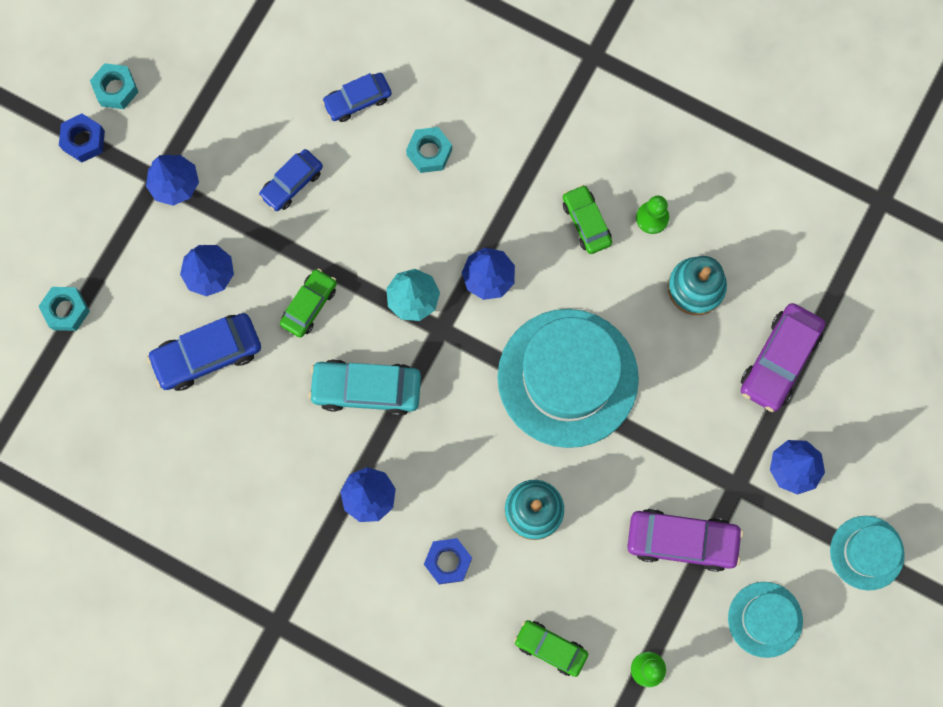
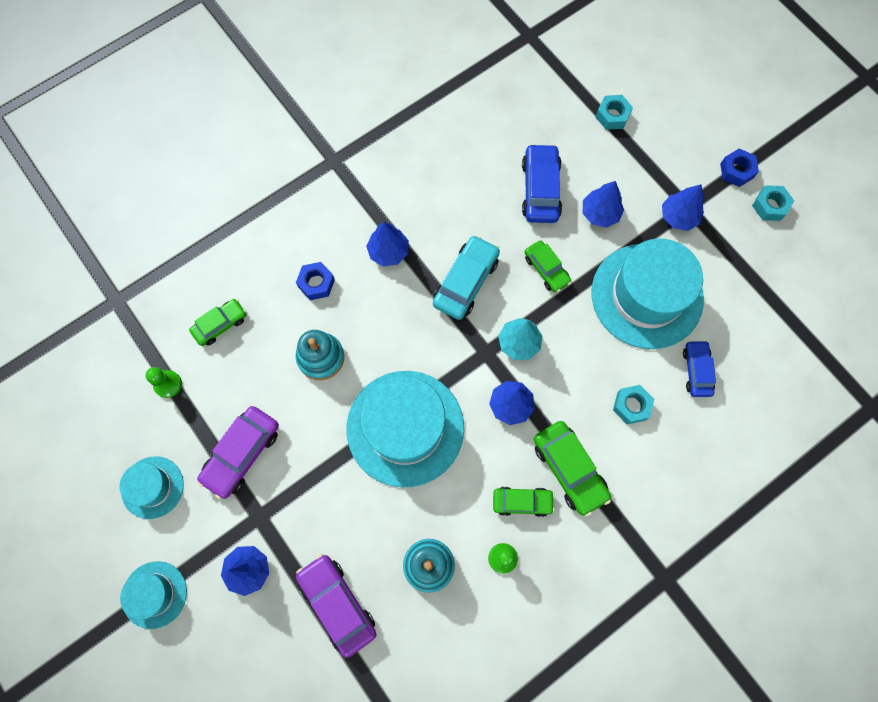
camera: 115 degrees right, 5 degrees down
blue car [259,149,323,211] -> turquoise hat [591,239,704,349]
none -> green car [534,421,611,517]

